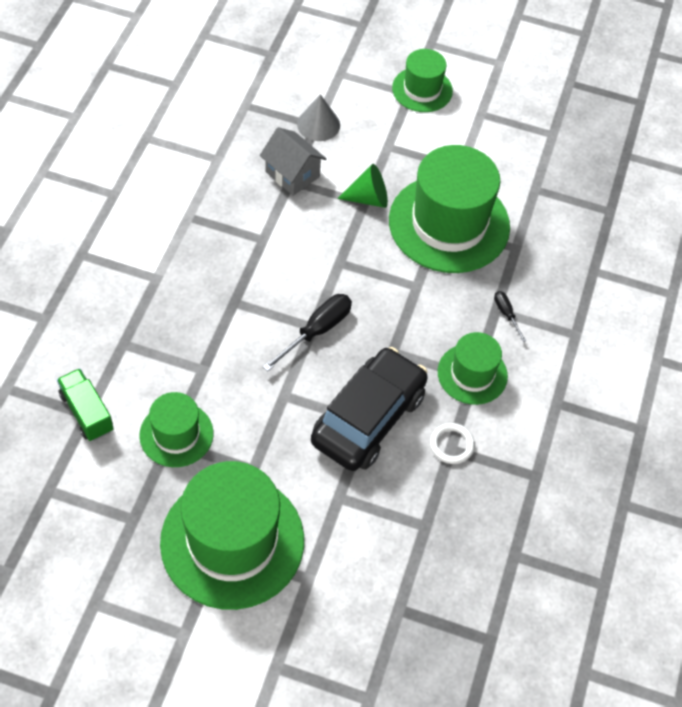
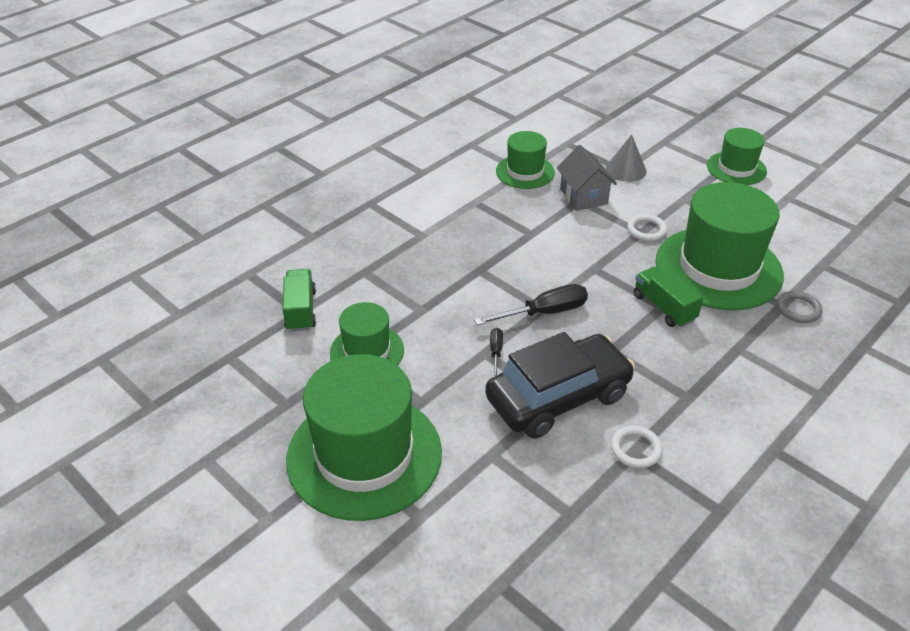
camera: 30 degrees right, 15 degrees down
green cone [337,164,388,208] -> white ring [627,214,667,241]
green hat [438,332,508,405] -> green hat moved to [496,131,555,189]
black screwdriver [494,291,526,342] -> black screwdriver moved to [490,328,503,377]
none -> green truck [634,266,704,327]
none -> grey ring [777,291,822,323]

